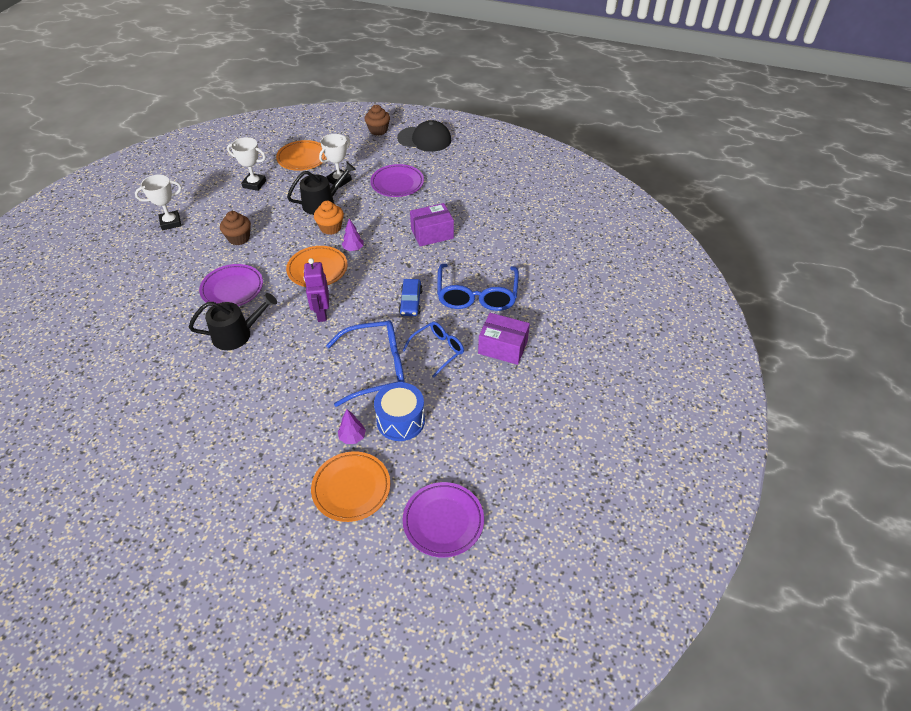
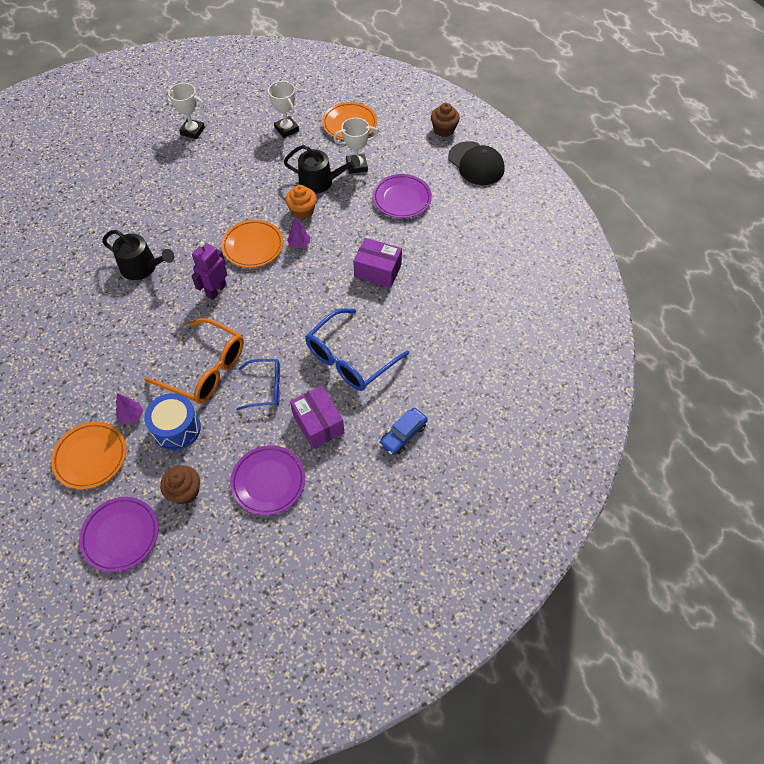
camera: 40 degrees right, 10 degrees up
purple plate [199,264,263,306] -> purple plate moved to [230,445,305,515]
brown cupcake [220,211,251,245] -> brown cupcake moved to [160,465,200,505]
blue glasses [326,320,405,407] -> orange glasses [144,318,244,404]
blue car [399,279,423,316] -> blue car moved to [379,408,428,455]

